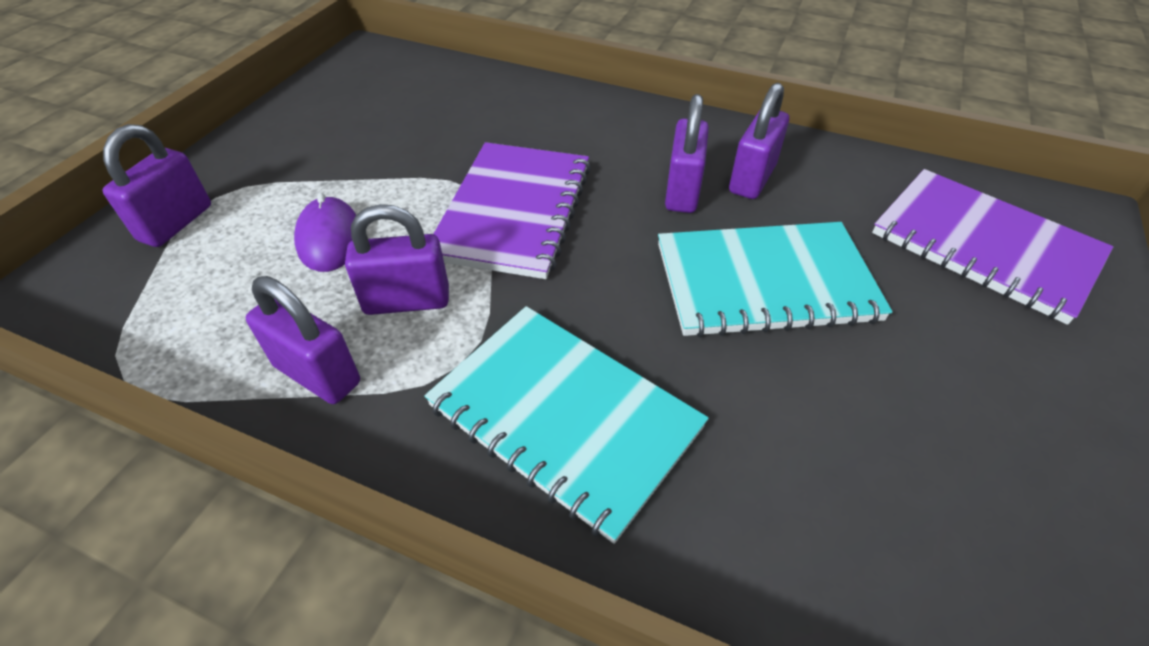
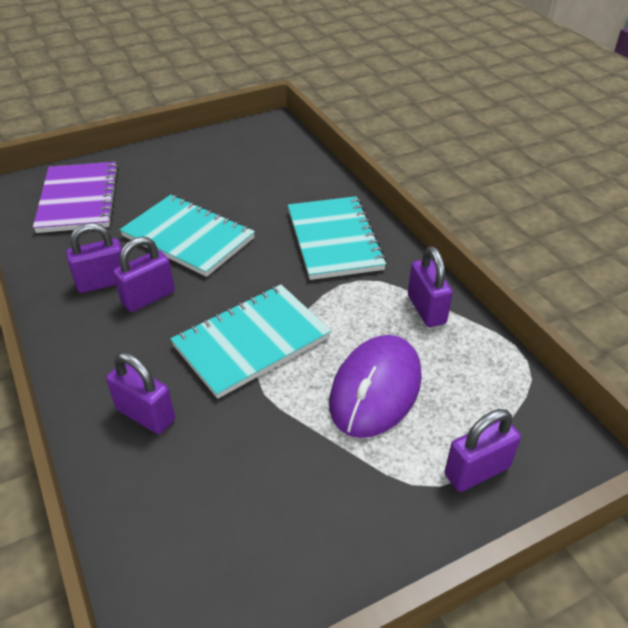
camera: 140 degrees left, 5 degrees down
purple mouse [294,193,356,272] -> purple mouse [329,335,422,438], size x1.68
purple padlock [345,204,449,315] -> purple padlock moved to [106,352,175,434]
purple notebook [434,142,591,279] -> turquoise notebook [171,285,331,399]

